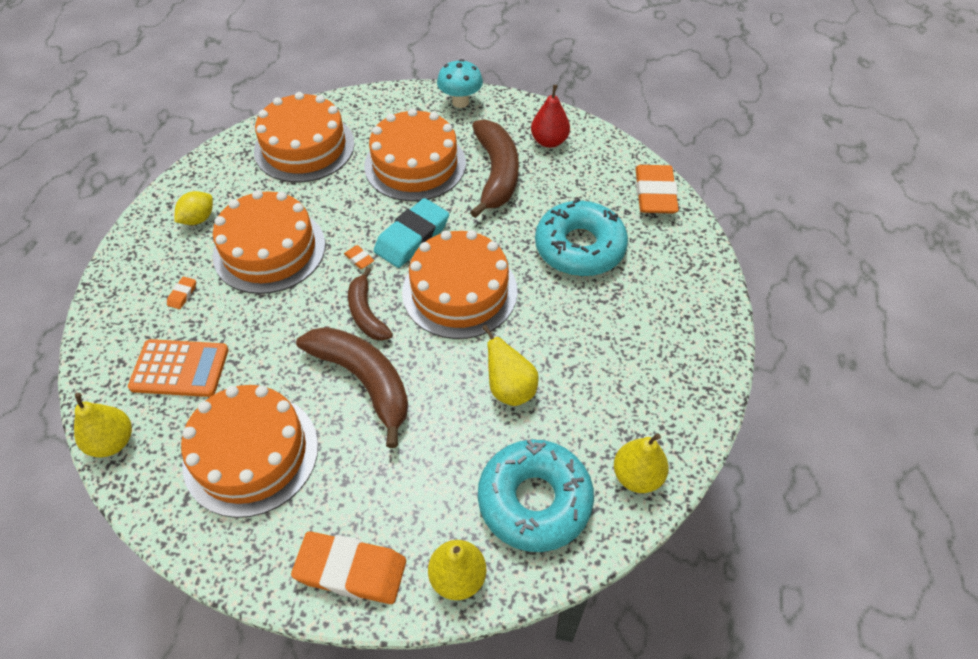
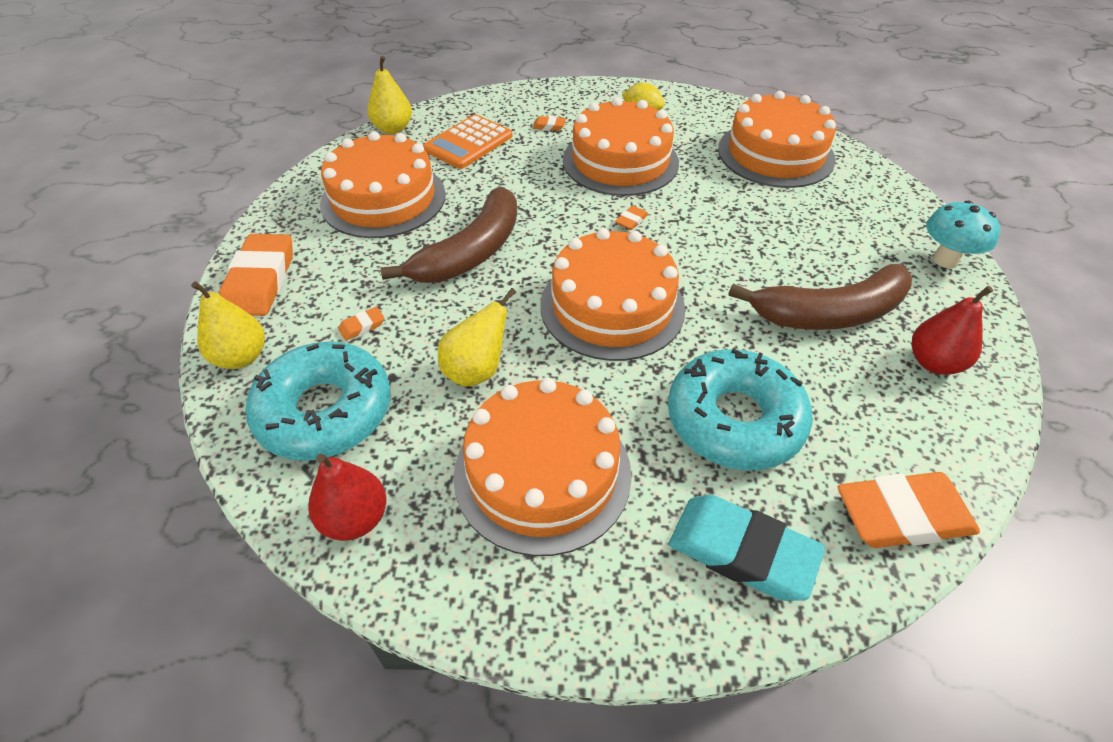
camera: 80 degrees right, 5 degrees down
orange calculator [128,339,229,397] -> orange calculator turned 45 degrees clockwise [423,114,512,169]
brown banana [348,267,393,341] -> none
orange cake [364,108,466,201] -> orange cake moved to [453,378,632,556]
turquoise eraser [374,198,449,268] -> turquoise eraser moved to [669,495,825,601]
yellow pear [614,433,669,493] -> red pear [308,453,386,541]
none -> orange eraser [338,307,384,341]

